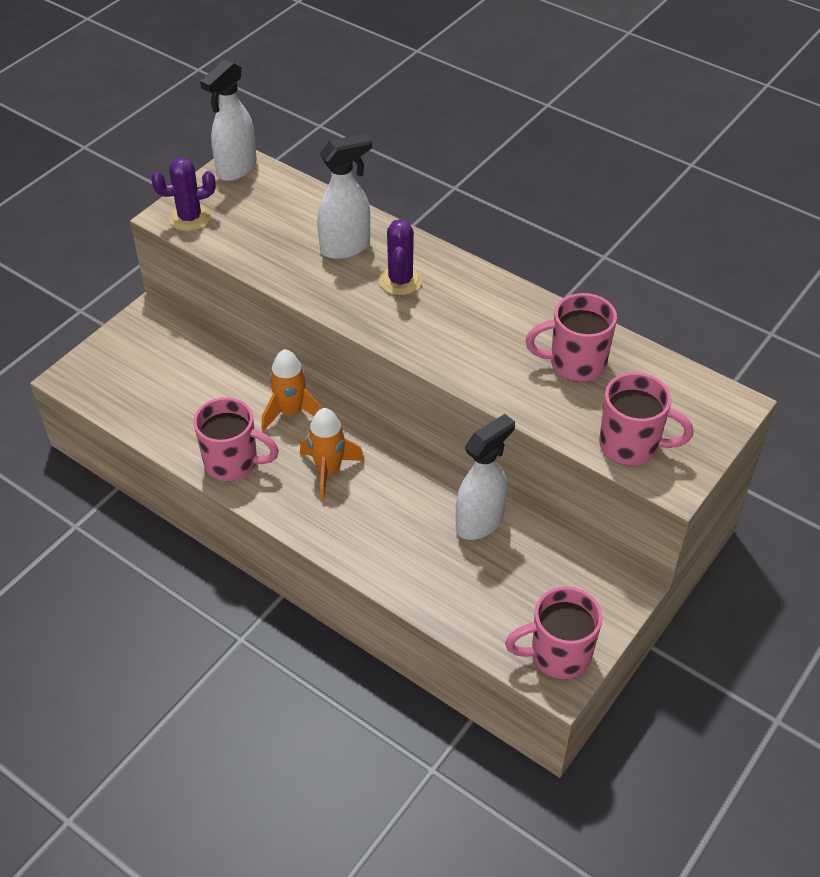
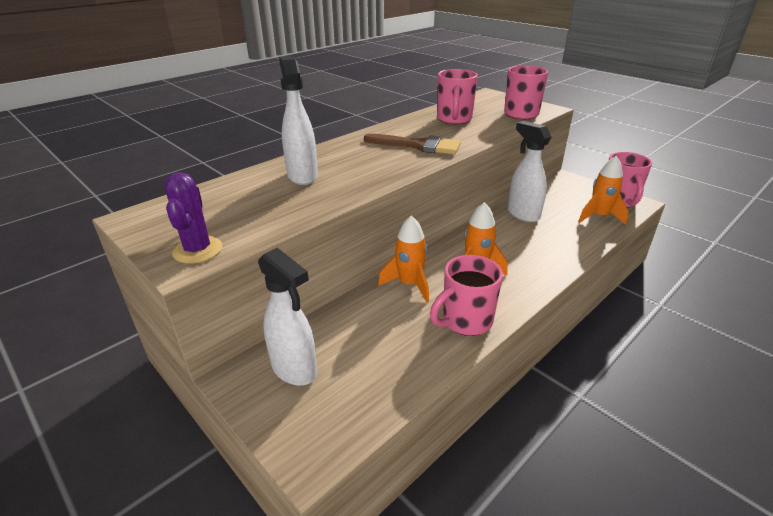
camera: 80 degrees left, 15 degrees down
pink mug [193,397,279,481] -> pink mug turned 150 degrees counterclockwise [430,255,503,336]
white spray bottle [200,59,257,181] -> white spray bottle moved to [258,248,317,386]
purple cactus [379,219,422,295] -> none
none -> brown brush [364,134,461,154]
none -> orange rocket [578,156,629,225]

